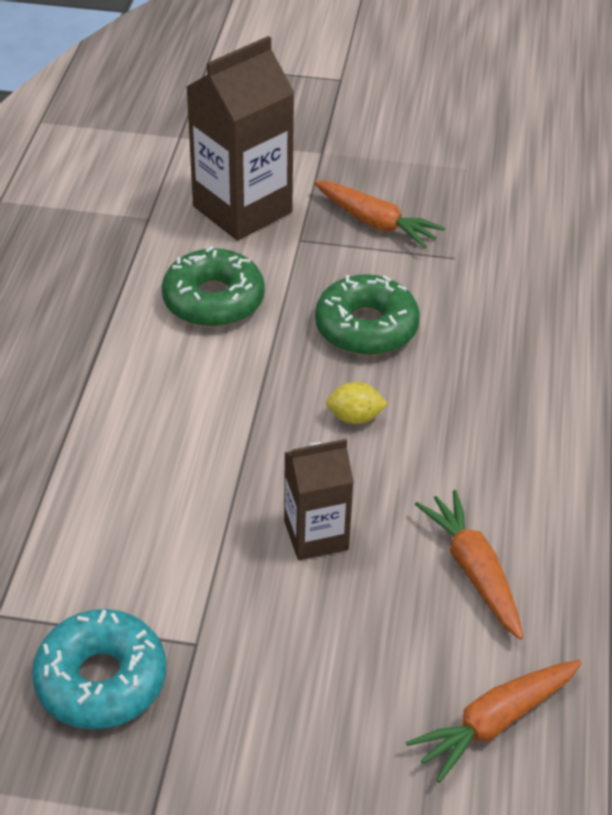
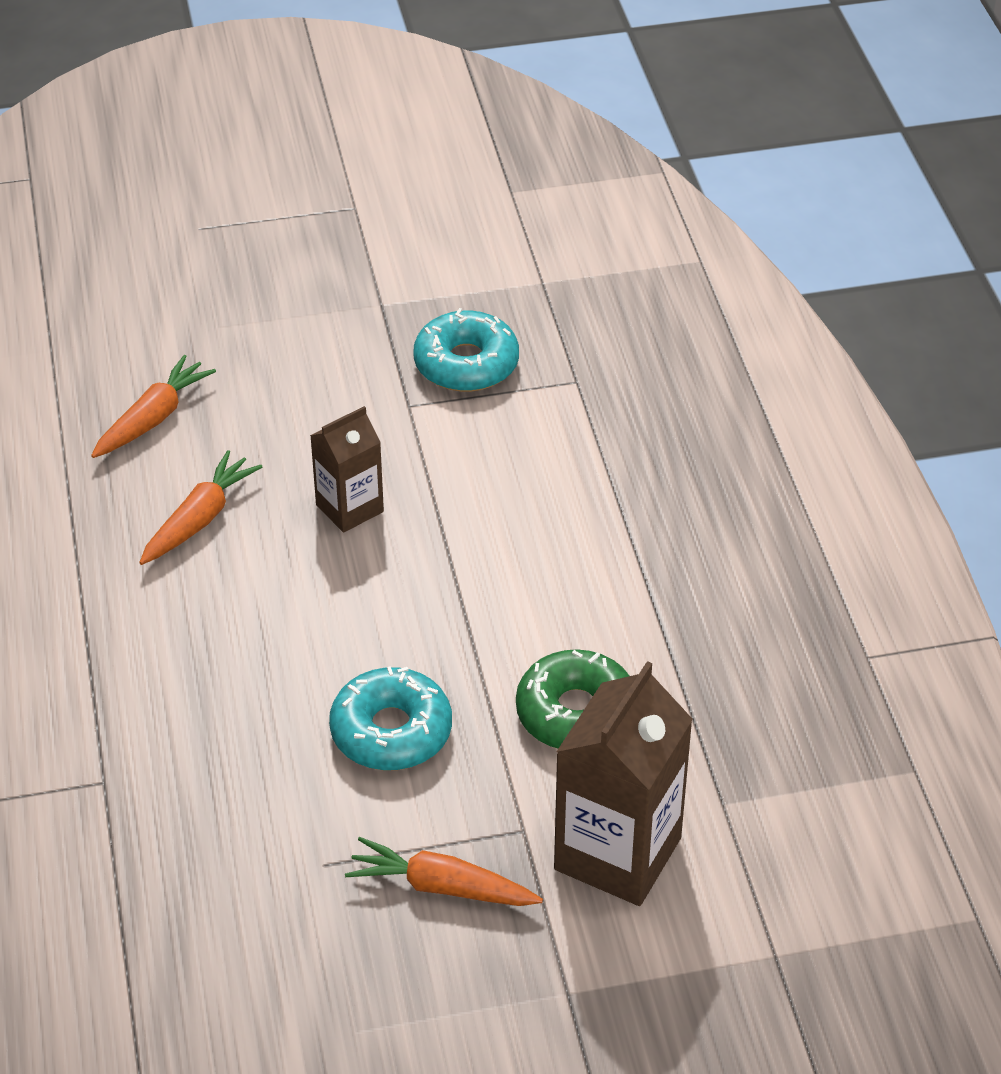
camera: 160 degrees right, 0 degrees up
green donut [315,274,420,355] -> turquoise donut [329,666,452,770]
yellow lemon [326,382,388,424] -> none
orange carrot [415,490,523,640] -> orange carrot turned 105 degrees counterclockwise [139,450,262,565]

